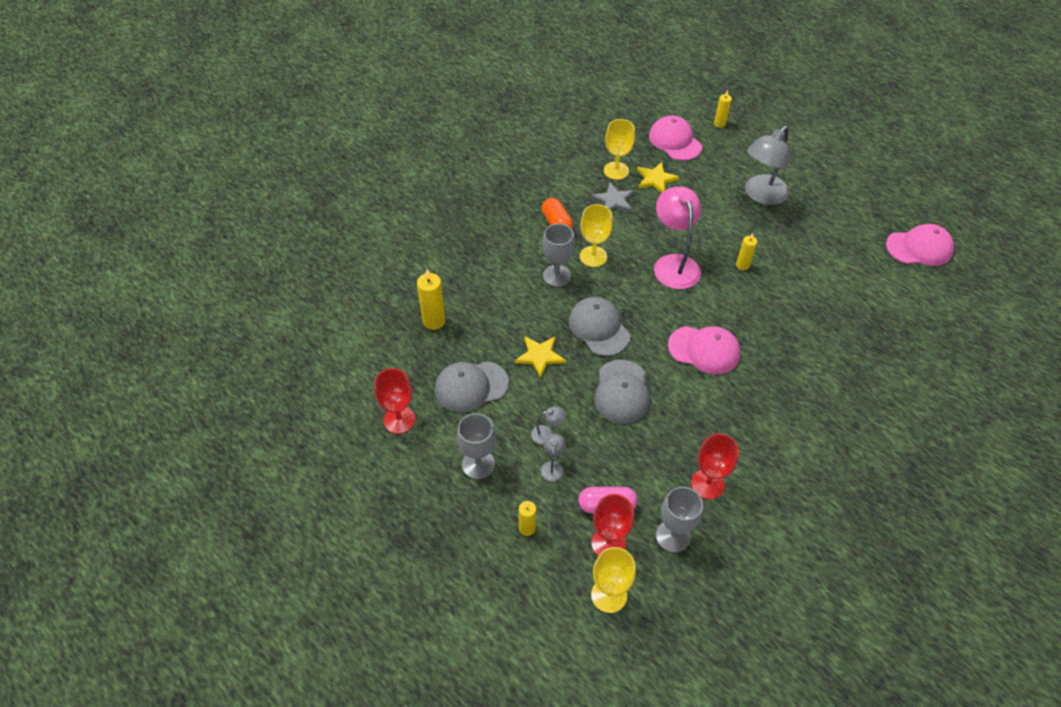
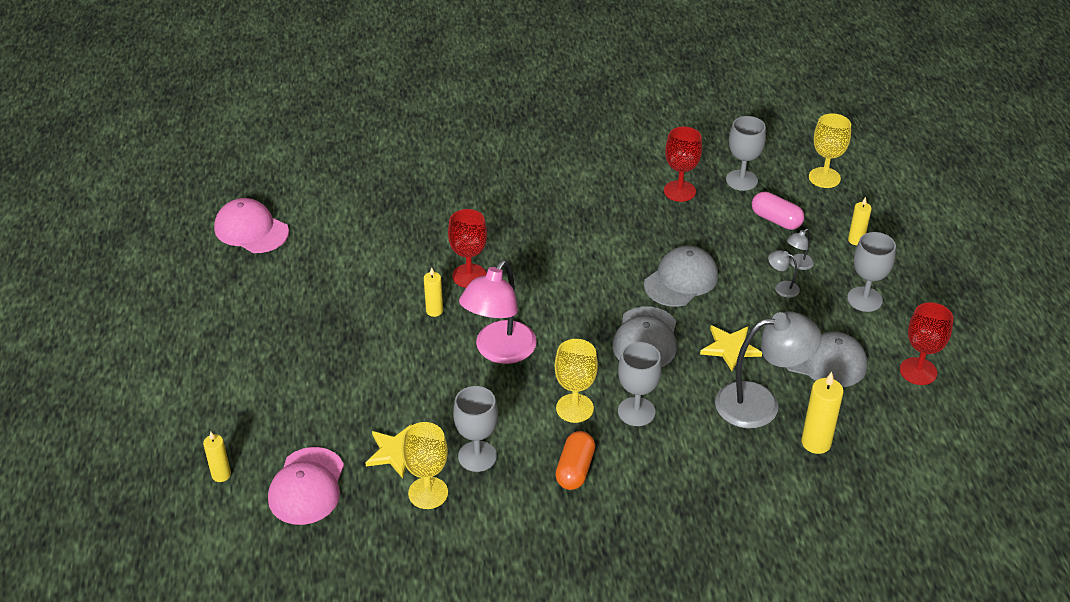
camera: 140 degrees left, 10 degrees down
grey star [591,182,634,213] -> grey goblet [453,386,498,472]
red goblet [591,494,634,556] -> red goblet moved to [448,209,487,288]
pink cap [668,326,741,375] -> none
grey lamp [745,126,789,205] -> grey lamp moved to [715,312,821,428]

